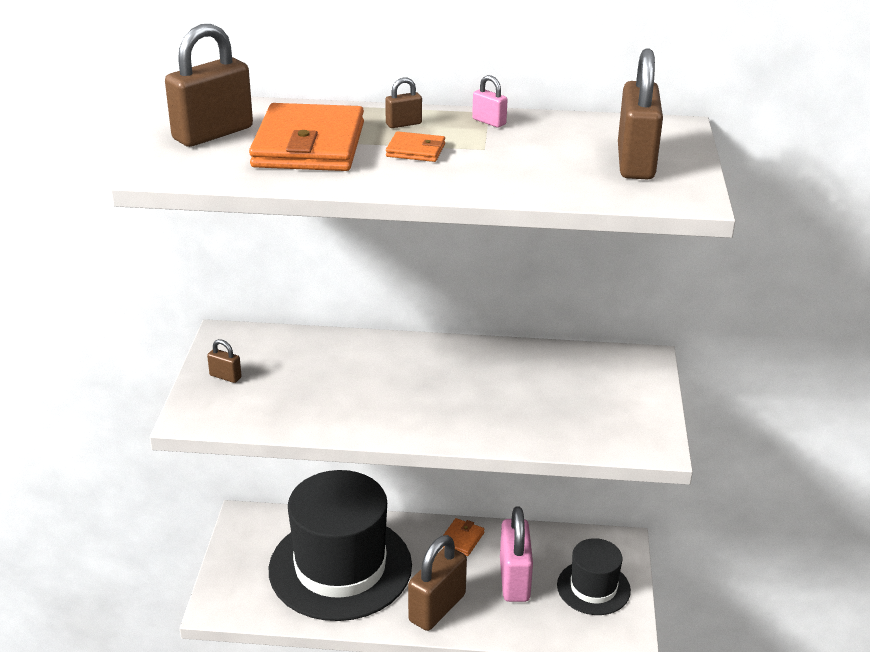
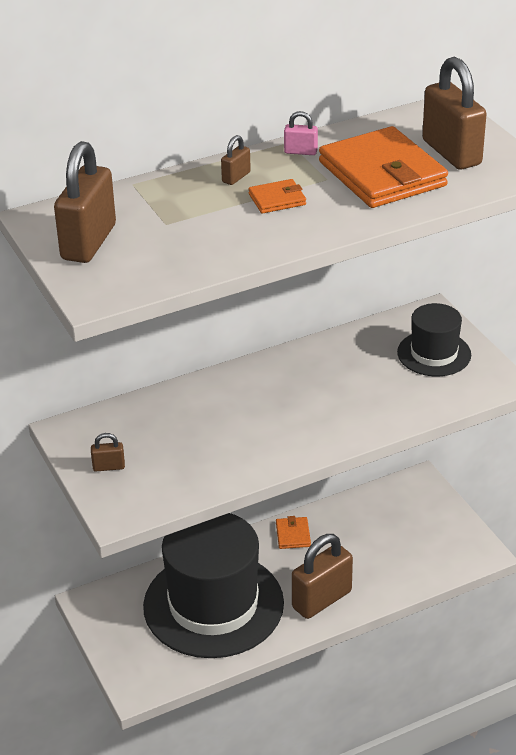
camera: 30 degrees left, 5 degrees up
orange wallet [249,103,364,171] -> orange wallet moved to [319,126,448,208]
brown padlock [408,535,467,631] -> brown padlock turned 45 degrees clockwise [292,534,353,619]
pink padlock [500,506,533,602] -> none
black hat [557,538,631,615] -> black hat moved to [397,303,471,376]

